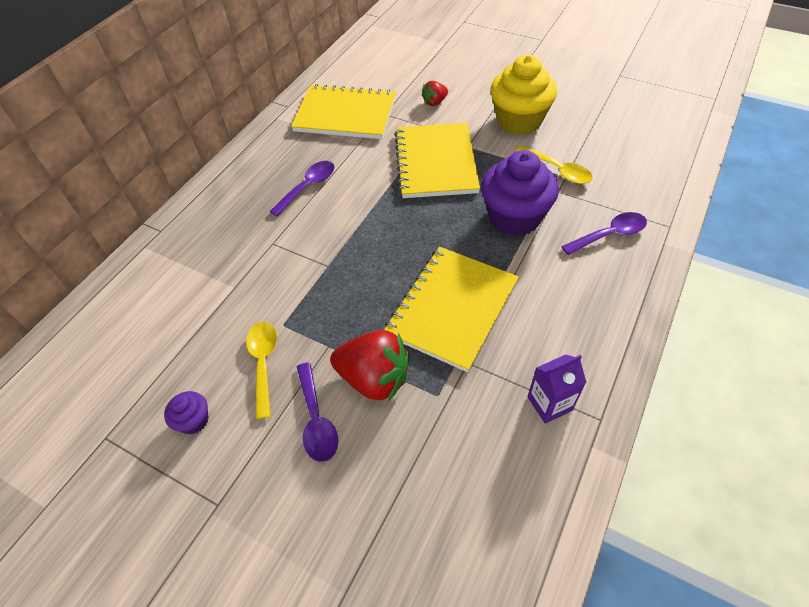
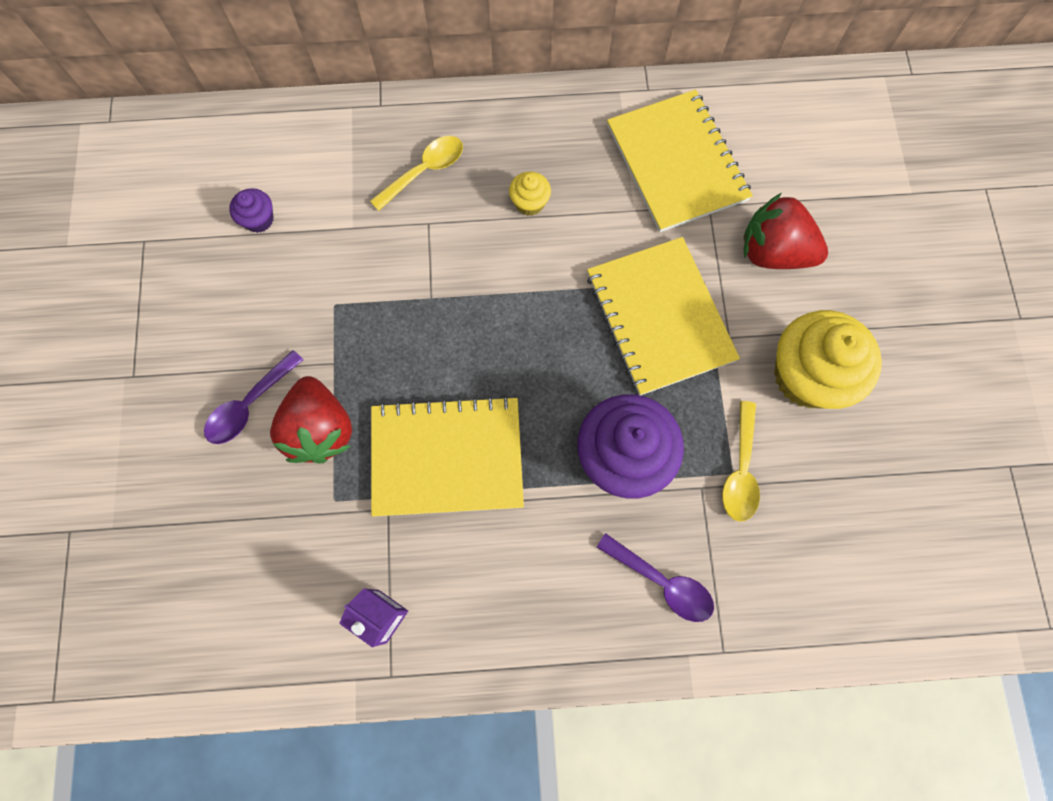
camera: 55 degrees right, 20 degrees up
purple cupcake [164,391,209,434] -> purple cupcake moved to [229,188,273,233]
yellow spoon [246,322,277,419] -> yellow spoon moved to [370,136,463,211]
purple spoon [270,161,334,216] -> yellow cupcake [509,171,551,216]
yellow notebook [394,123,480,198] -> yellow notebook turned 75 degrees counterclockwise [587,237,740,396]
red strawberry [422,81,448,106] -> red strawberry [744,193,828,269], size x1.95

